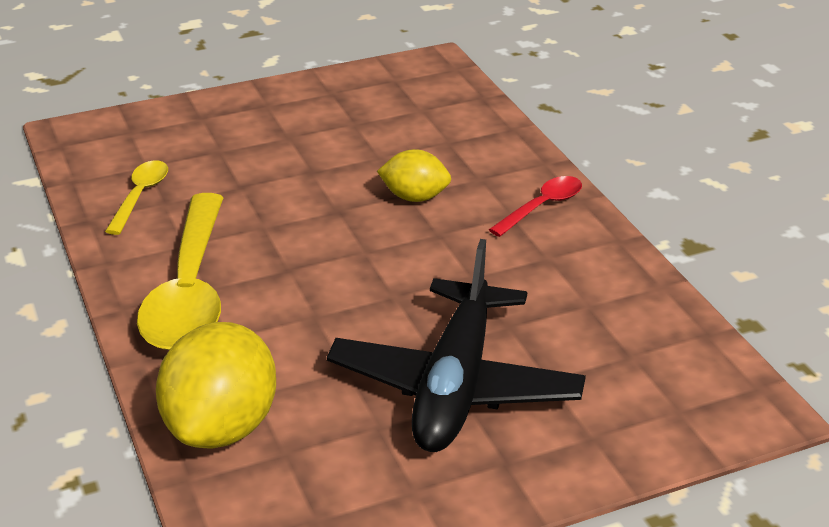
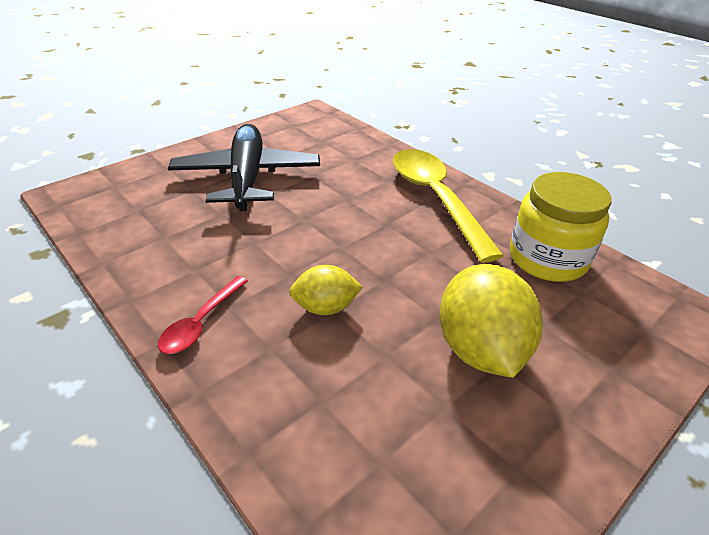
camera: 160 degrees right, 5 degrees up
yellow spoon [105,160,168,235] -> yellow jar [510,172,611,282]
yellow lemon [156,322,276,449] -> yellow lemon moved to [439,264,543,378]

